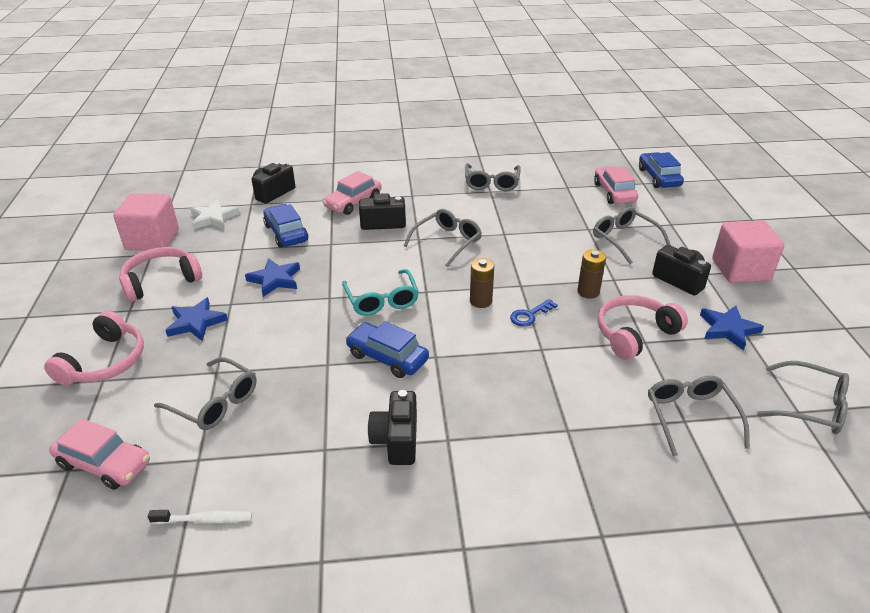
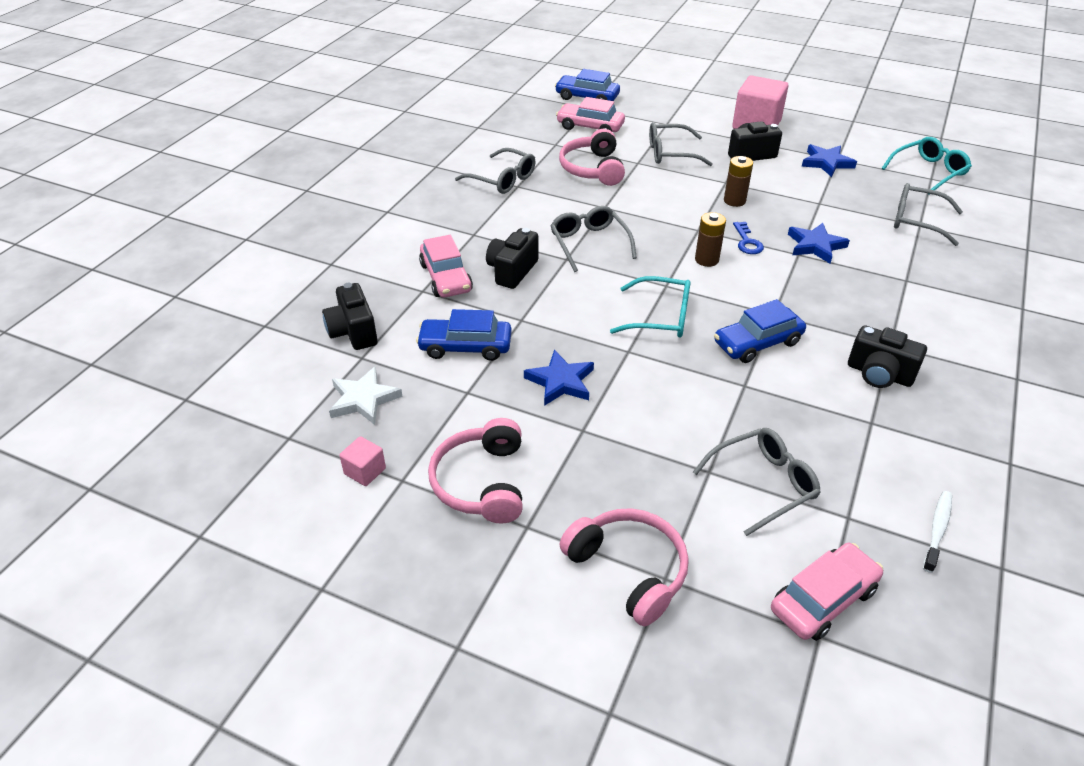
camera: 60 degrees left, 5 degrees up
pink cube [113,193,179,251] -> pink cube [339,436,386,486], size x0.47
blue star [165,297,228,341] -> blue star moved to [788,223,850,264]
pink headphones [598,295,688,360] -> pink headphones moved to [559,129,625,186]
grey glasses [757,361,849,434] -> turquoise glasses [881,137,972,195]

